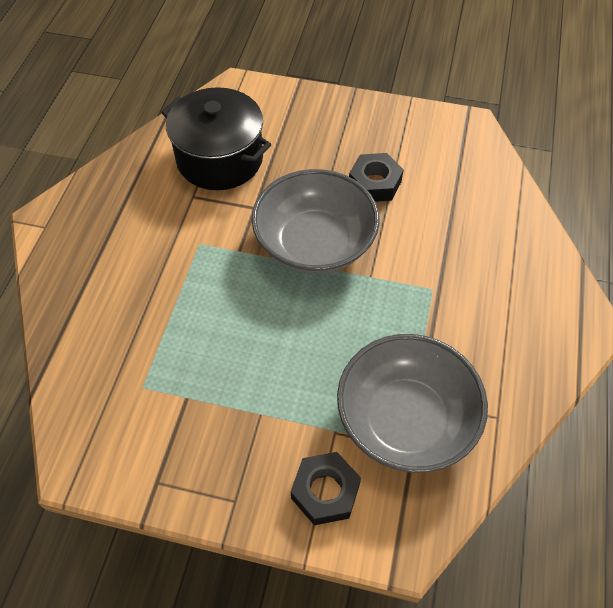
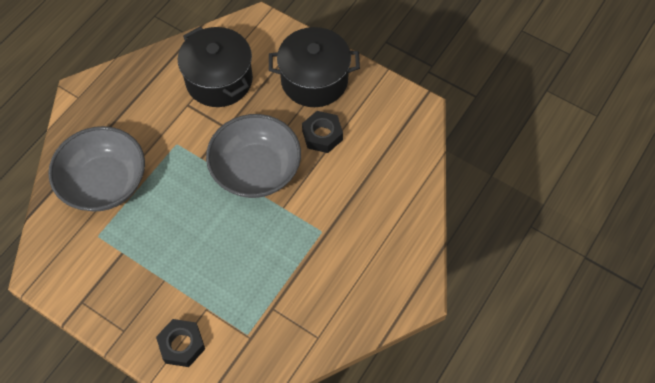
camera: 20 degrees right, 5 degrees up
grey bowl [337,334,488,473] -> grey bowl moved to [48,126,145,211]
none -> black pot [269,27,360,107]

